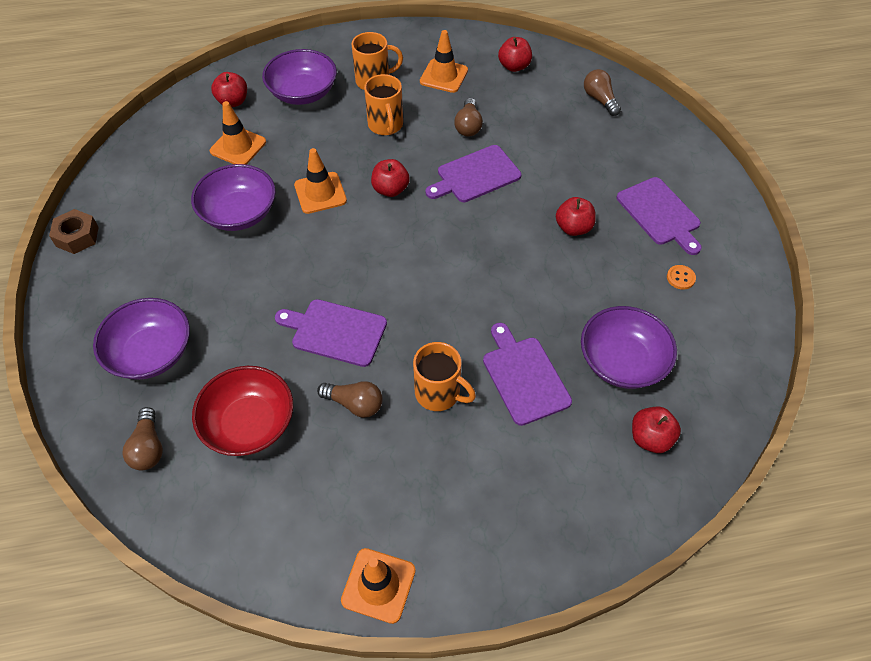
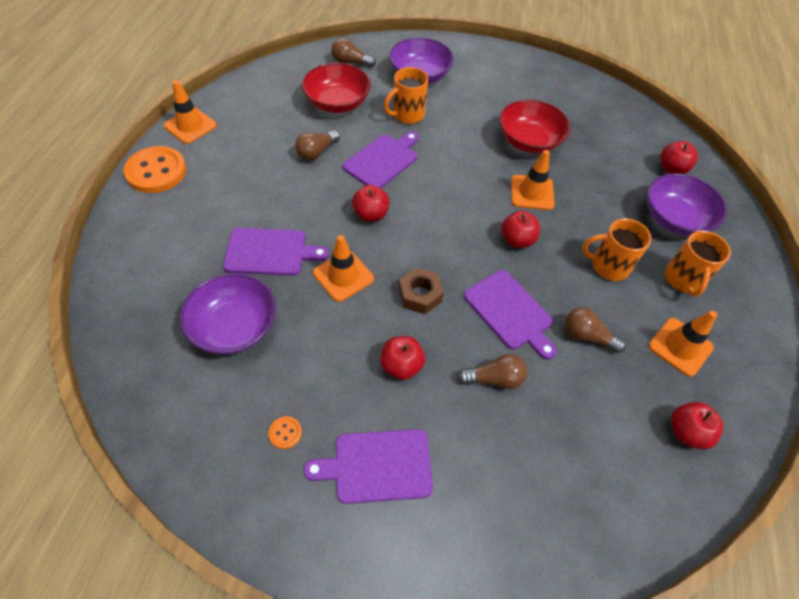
camera: 110 degrees right, 0 degrees up
brown nut [49,209,99,254] -> brown nut moved to [399,267,444,314]
purple bowl [191,164,276,231] -> red bowl [499,99,570,153]
orange traffic cone [210,101,266,165] -> orange traffic cone moved to [313,235,374,302]
orange mug [413,342,476,411] -> orange mug moved to [384,67,428,124]
purple cutting board [425,145,521,202] -> purple cutting board turned 150 degrees clockwise [464,270,557,360]
brown light bulb [584,69,621,116] -> brown light bulb moved to [457,354,527,389]
red apple [632,406,681,453] -> red apple moved to [352,185,389,222]
none -> orange button [123,146,187,193]

